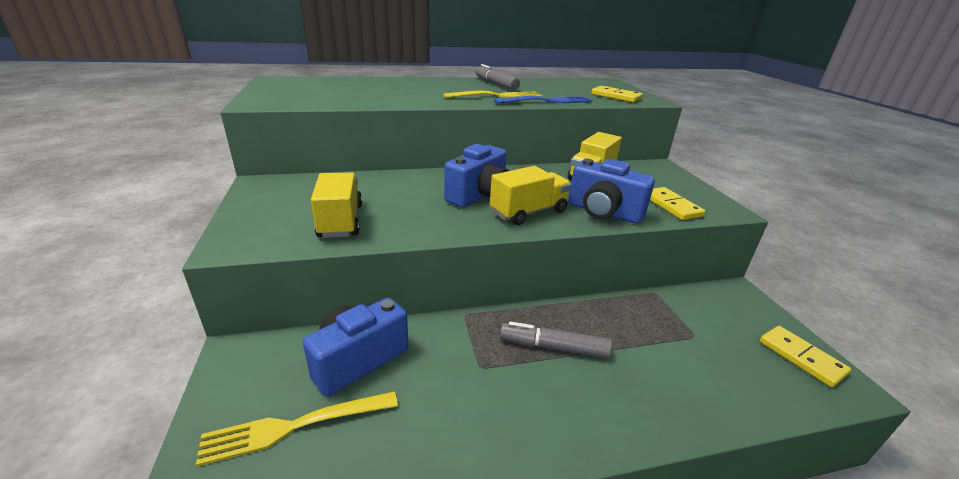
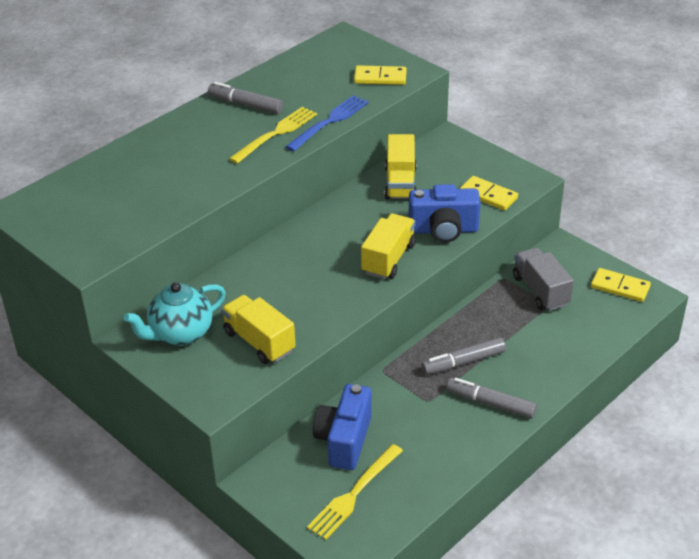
camera: 30 degrees left, 10 degrees up
blue camera [444,144,509,208] -> none
none -> turquoise teapot [124,282,226,346]
none -> grey marker [447,378,537,419]
none -> grey truck [513,247,574,311]

